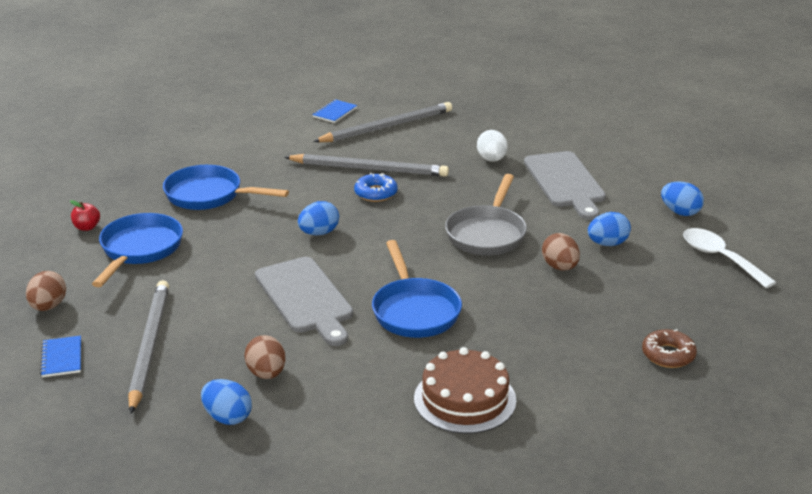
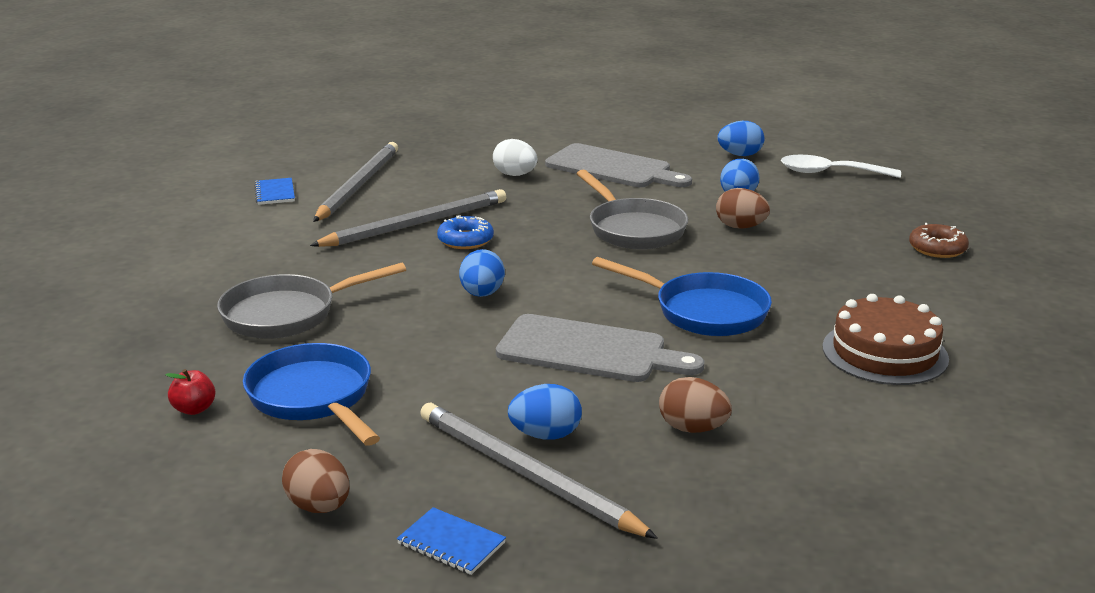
camera: 45 degrees left, 5 degrees down
blue pan [163,165,289,210] -> grey pan [217,263,406,339]
blue egg [201,379,252,425] -> blue egg moved to [508,384,582,440]

